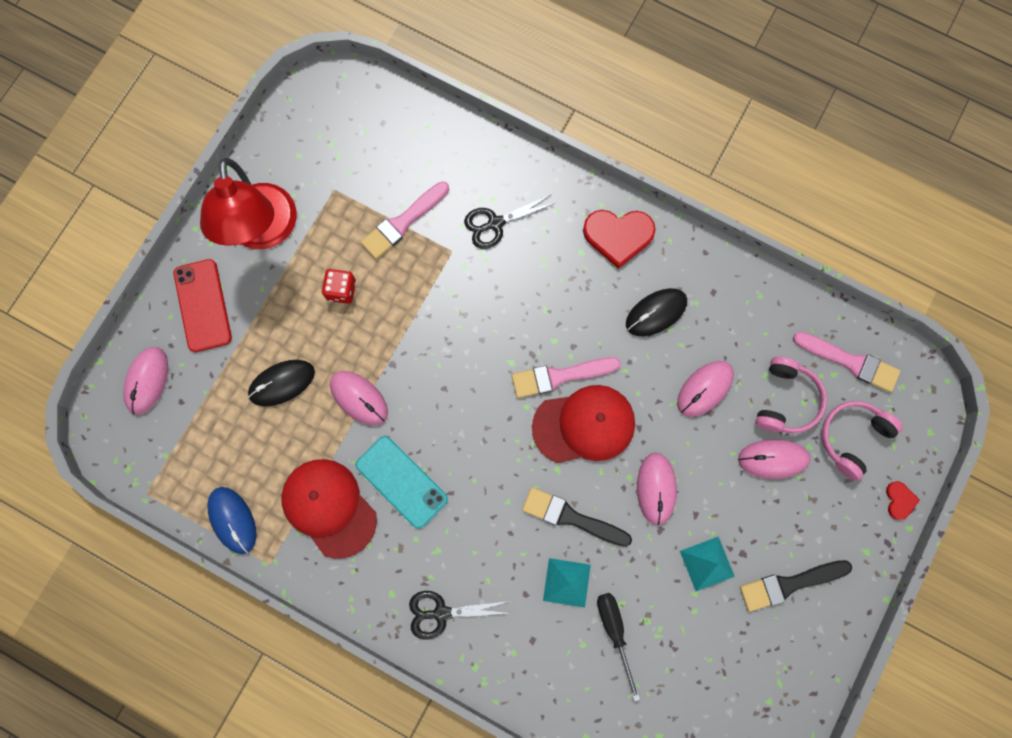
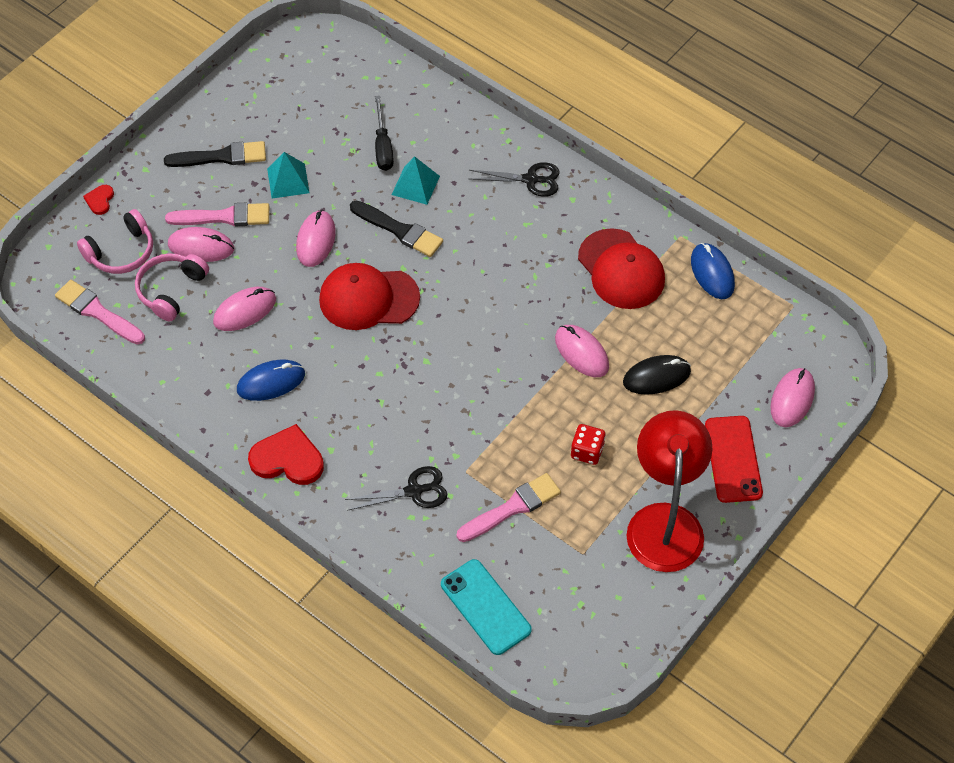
camera: 170 degrees left, 20 degrees down
turquoise phone [356,436,448,528] -> turquoise phone moved to [441,559,532,655]
pink brush [512,357,621,398] -> pink brush moved to [165,203,269,226]
black mouse [626,288,687,337] -> blue mouse [237,360,305,401]

